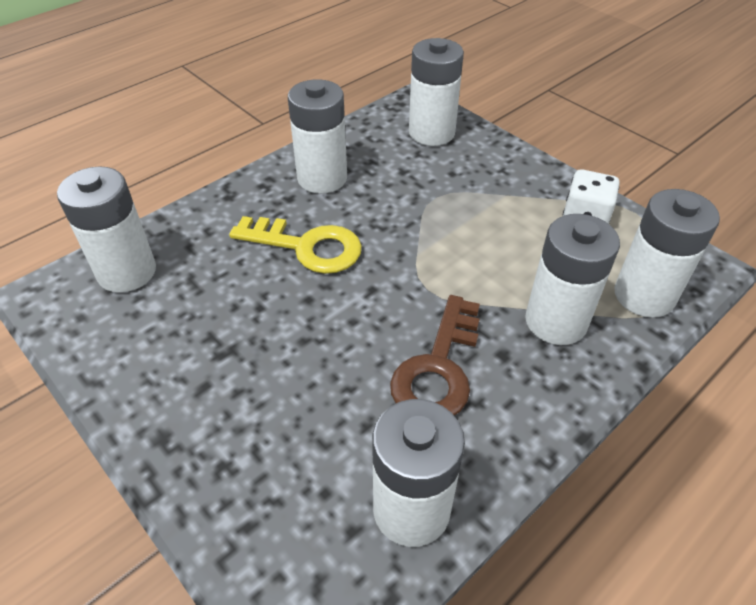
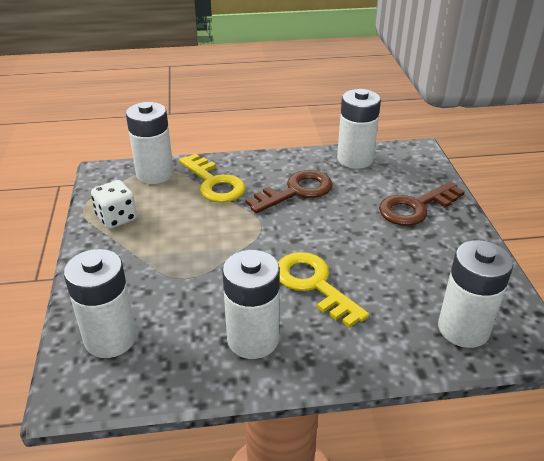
camera: 145 degrees left, 10 degrees down
white battery [525,214,620,345] -> yellow key [179,153,246,203]
none -> brown key [379,182,465,226]

